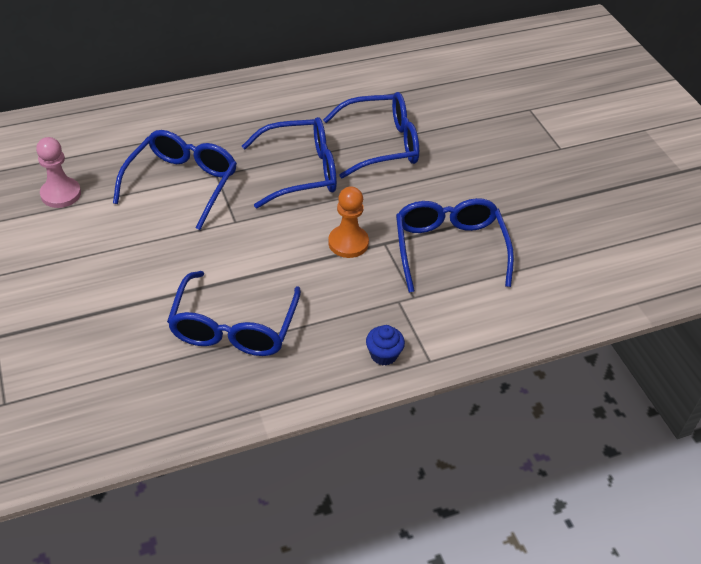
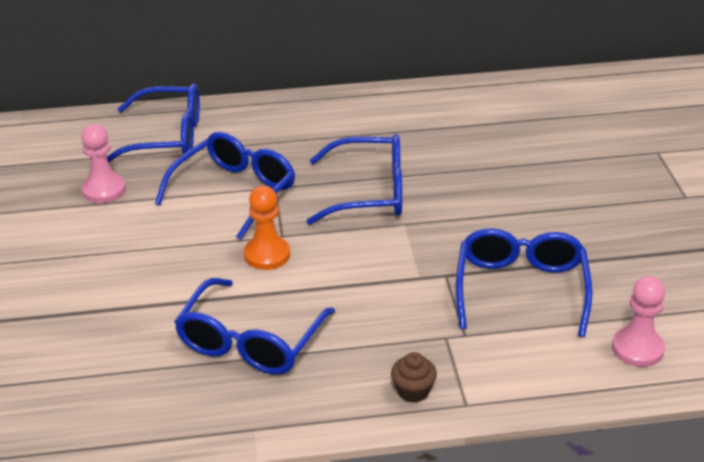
camera: 15 degrees right, 10 degrees down
blue glasses [323,92,419,179] -> blue glasses moved to [107,83,200,163]
orange pawn [328,186,369,258] -> orange pawn moved to [244,186,290,270]
blue cupcake [366,325,405,366] -> brown cupcake [391,352,437,403]
none -> pink pawn [612,276,665,367]

